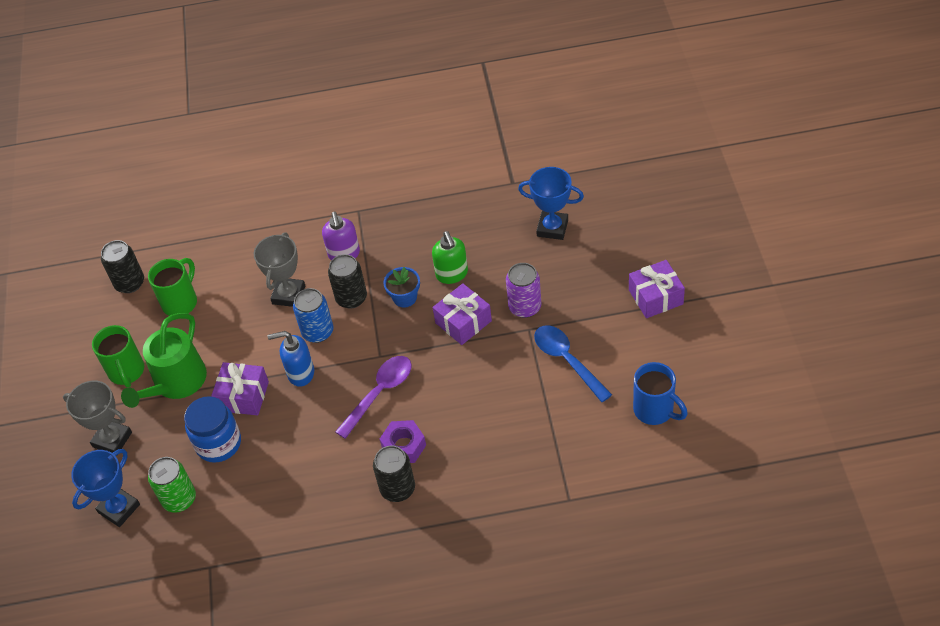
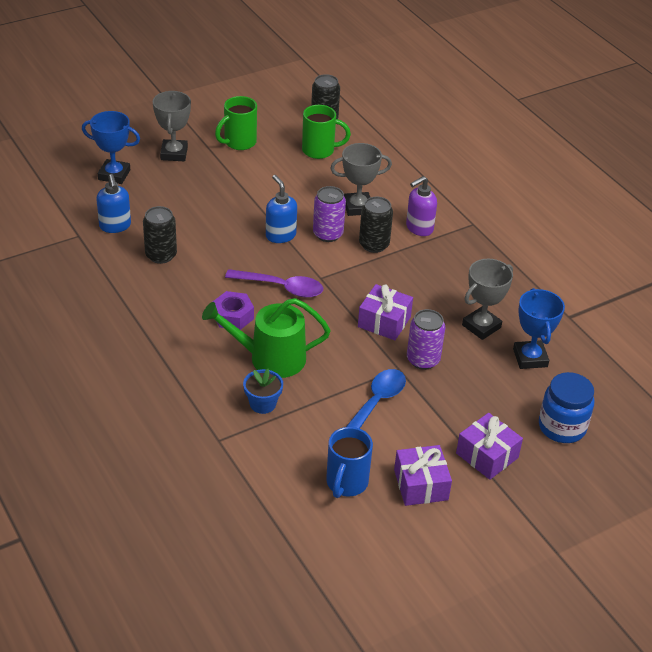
camera: 60 degrees right, 10 degrees down
green watering can [121,313,207,408] -> green watering can moved to [202,298,330,378]
green can [148,457,196,513] -> none
blue jar [184,396,241,463] -> blue jar moved to [539,372,594,443]
purple gift [211,362,269,416] -> purple gift moved to [394,445,452,506]
blue can [293,288,333,343] -> purple can [313,186,346,242]
black can [373,446,415,502] -> black can moved to [143,206,177,264]
blue flower pot [383,267,420,307] -> blue flower pot moved to [243,369,283,414]
green soap dispenser [432,231,468,284] -> none
none -> blue soap dispenser [96,174,131,233]
none -> grey trophy [462,259,513,340]

